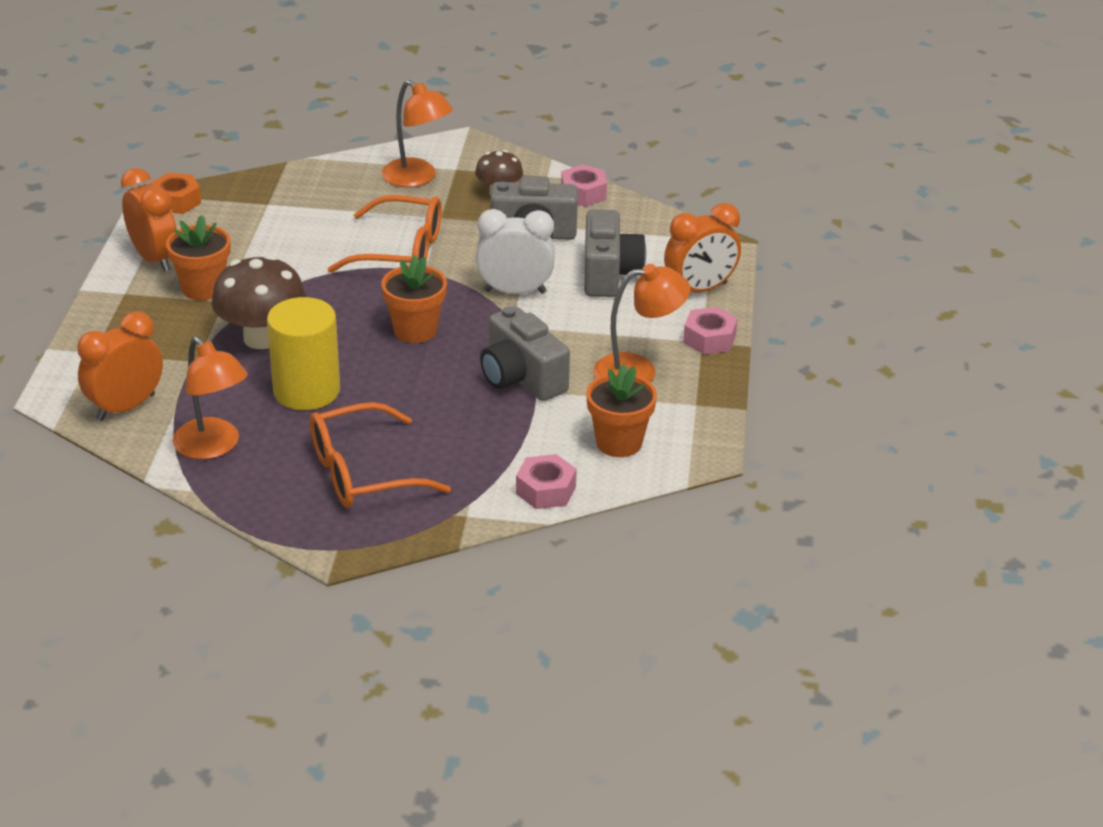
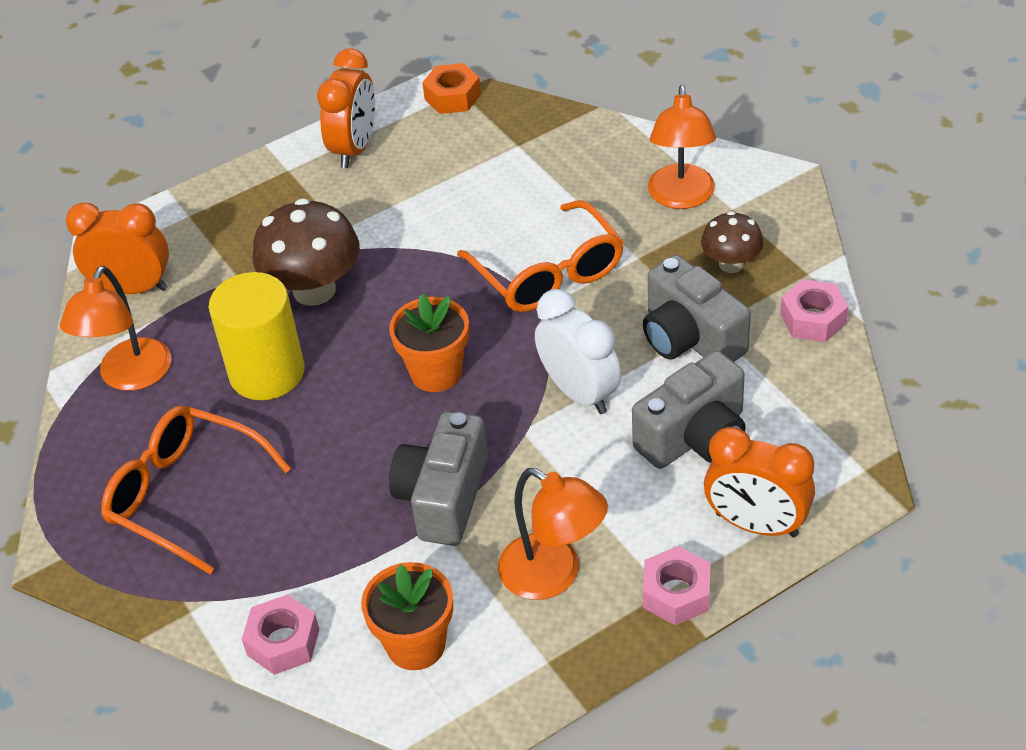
camera: 55 degrees right, 10 degrees up
orange flower pot [166,215,231,301] -> none

